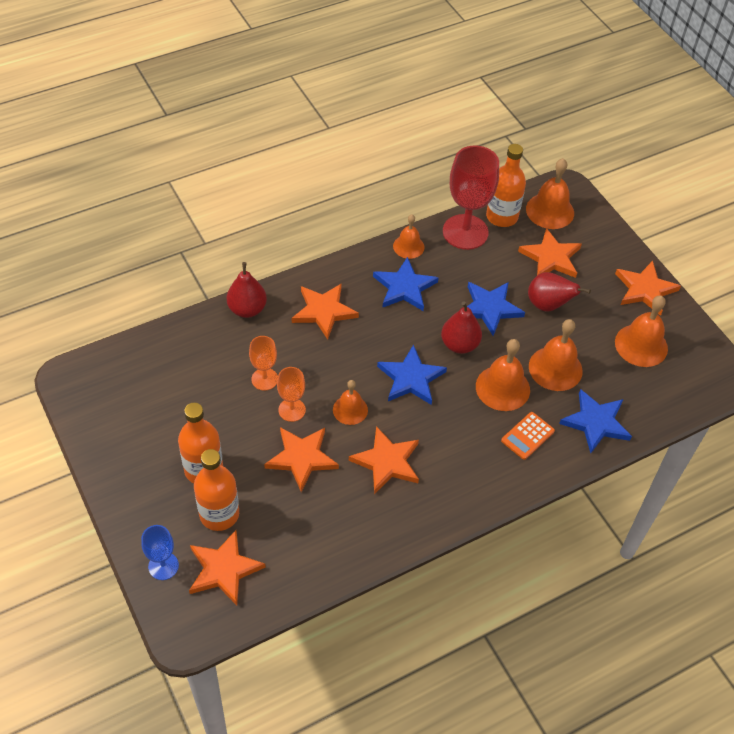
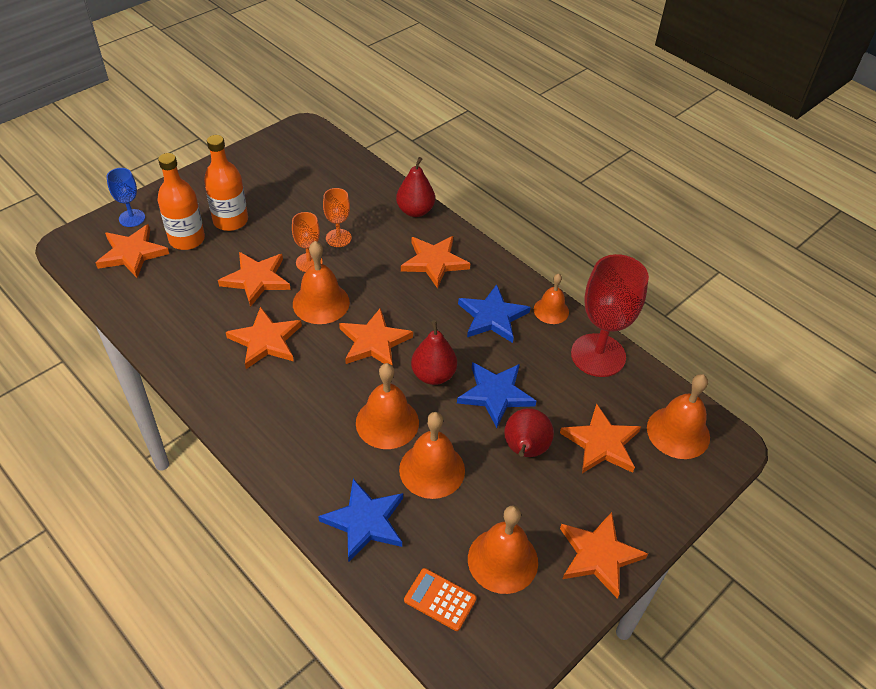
camera: 75 degrees right, 5 degrees down
orange bell [333,380,368,425] -> orange bell [293,241,350,324], size x1.59
blue star [377,344,447,405] -> orange star [339,308,413,366]
orange bottle [486,144,526,227] -> none
orange calculator [501,412,555,460] -> orange calculator moved to [404,568,477,631]

